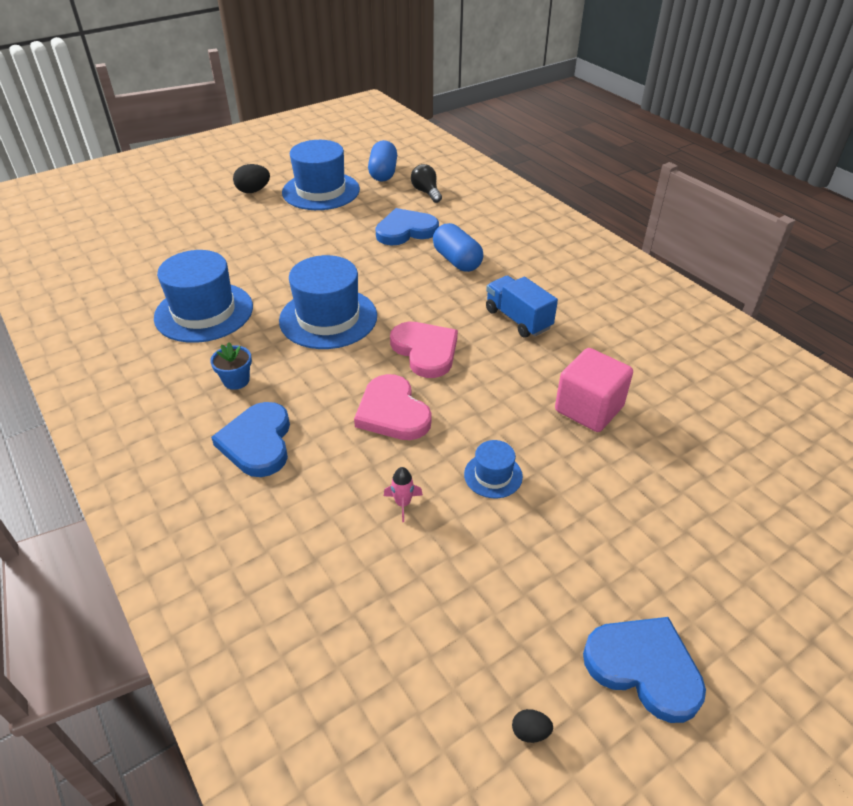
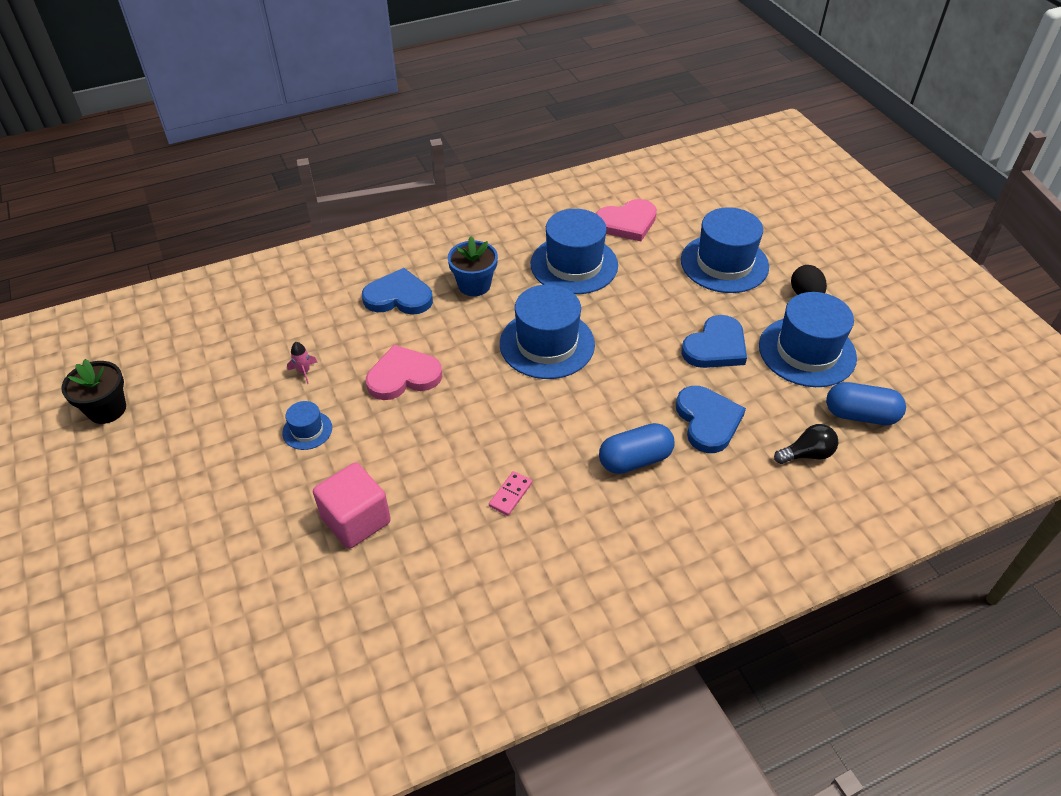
camera: 100 degrees right, 5 degrees up
blue flower pot [210,342,252,390] -> blue flower pot [448,236,498,296], size x1.50
pink heart [390,322,458,378] -> pink heart moved to [596,199,657,241]
blue truck [486,276,558,338] -> pink domino [489,471,532,516]
black egg [512,709,553,743] -> black flower pot [61,359,126,424]
blue heart [583,617,706,723] -> blue heart moved to [681,315,747,368]
none -> blue hat [681,207,769,293]

